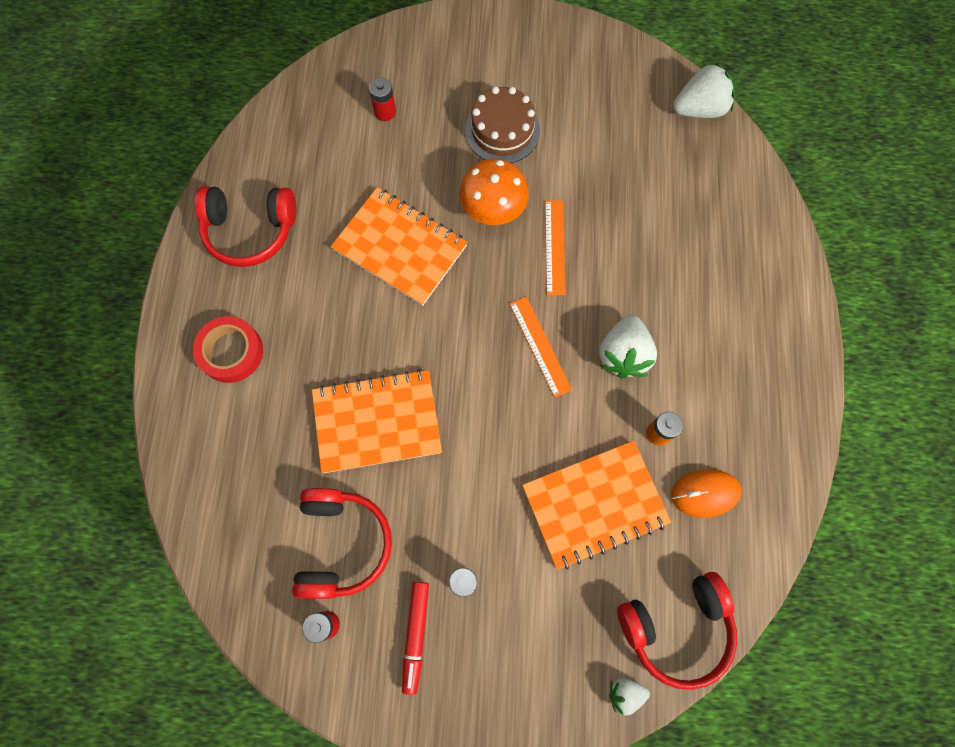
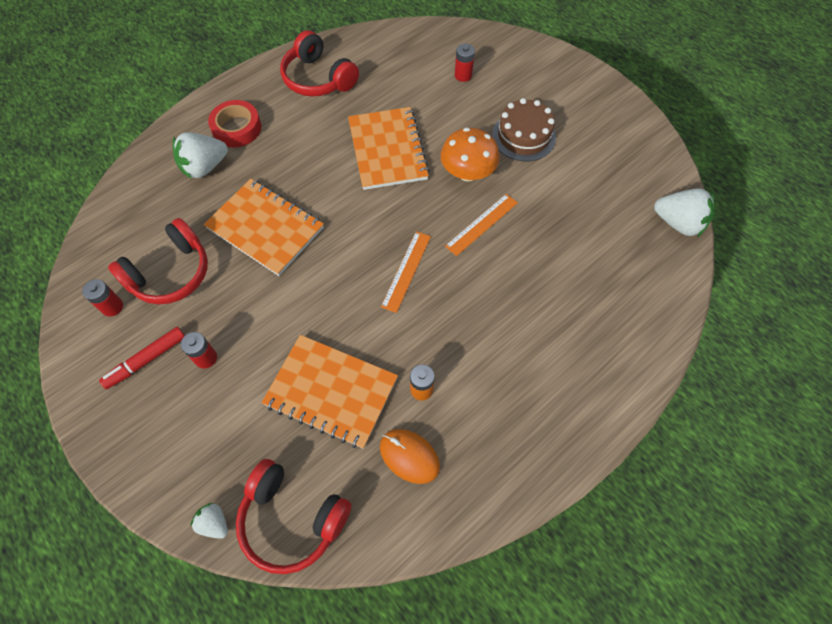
camera: 45 degrees right, 10 degrees down
white strawberry [599,315,657,378] -> white strawberry moved to [173,132,228,179]

